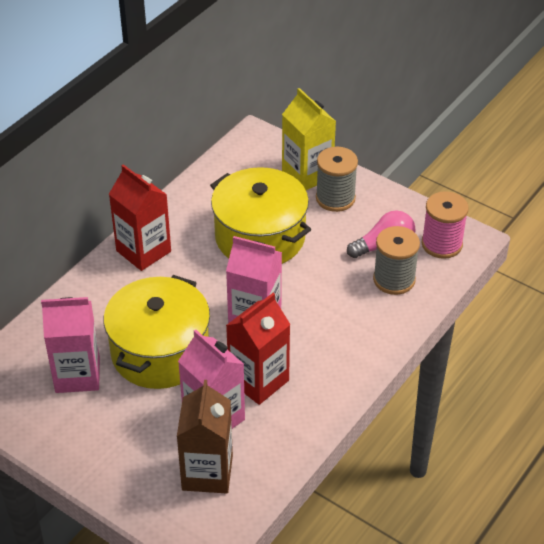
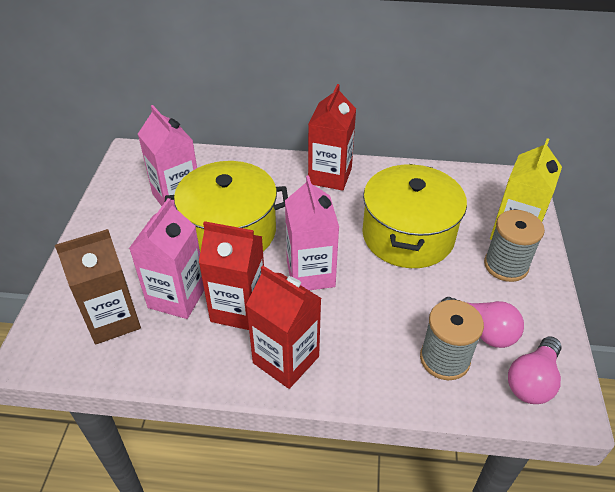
camera: 60 degrees right, 0 degrees up
pink spool [422,191,469,259] -> pink light bulb [508,337,562,404]
none -> red carton [246,266,322,389]

